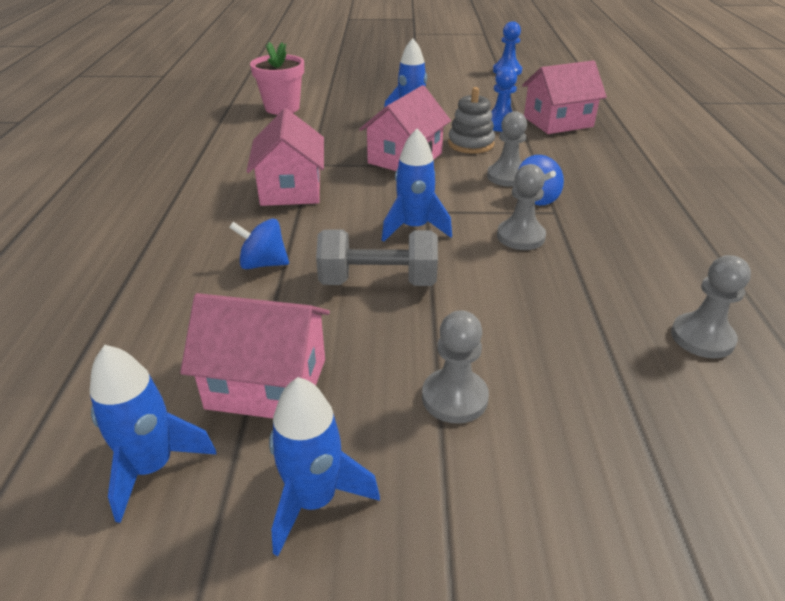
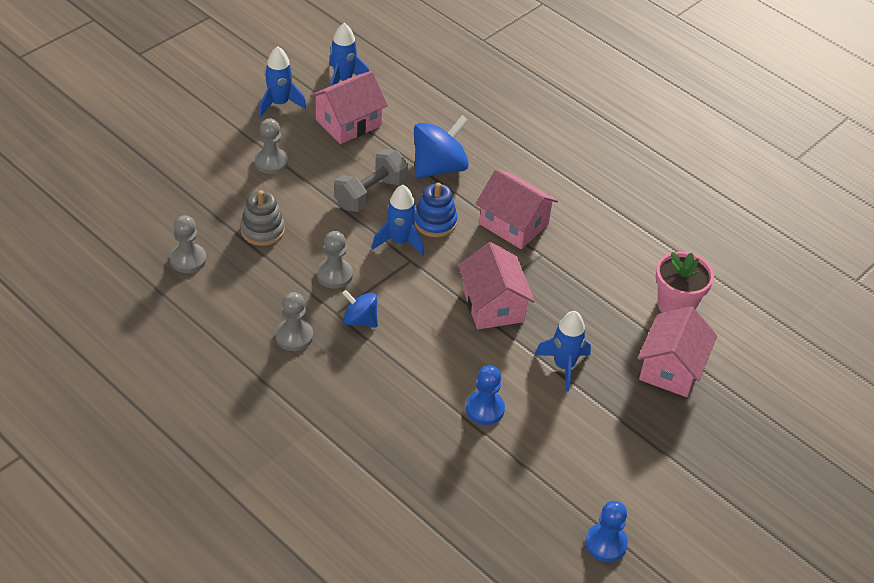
camera: 130 degrees right, 10 degrees up
blue spinning top [229,218,289,269] -> blue spinning top [414,115,469,178], size x1.74
grey stacking toy [448,87,495,154] -> grey stacking toy moved to [240,190,285,246]
grey pawn [487,111,527,187] -> grey pawn moved to [275,292,313,351]
pink house [522,60,607,134] -> pink house moved to [637,306,717,397]
none -> blue stacking toy [414,183,457,237]

